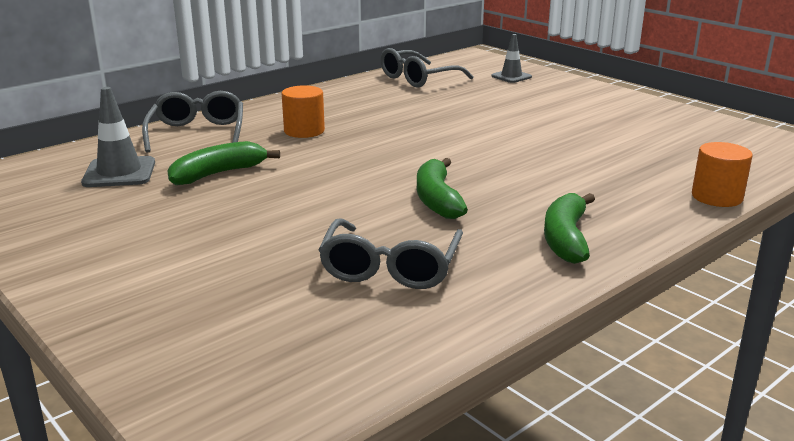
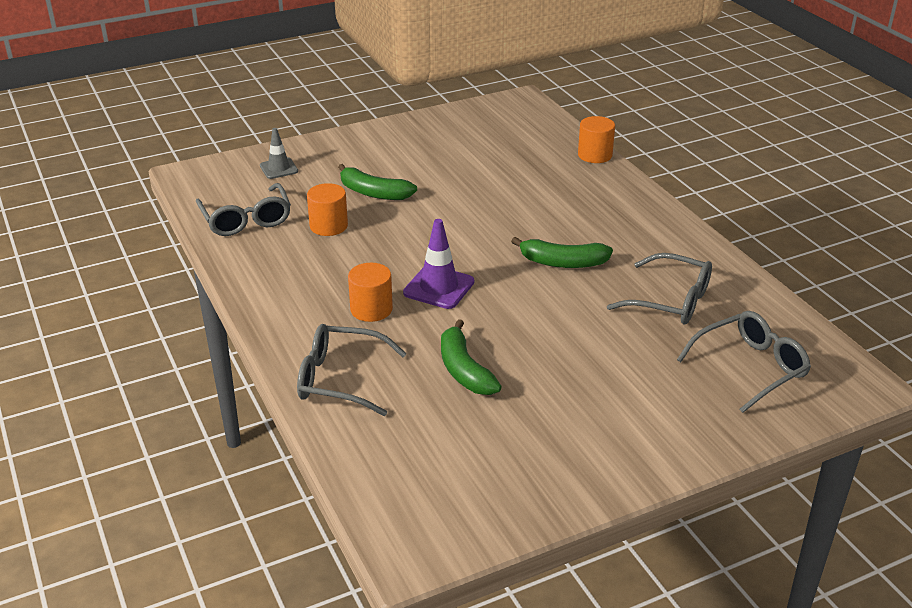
camera: 75 degrees left, 10 degrees up
grey traffic cone [81,87,155,187] -> none
green banana [544,193,595,264] -> green banana moved to [338,164,417,200]
none -> orange cylinder [307,183,348,236]
none -> purple traffic cone [403,219,474,309]
none -> grey glasses [677,311,811,413]

